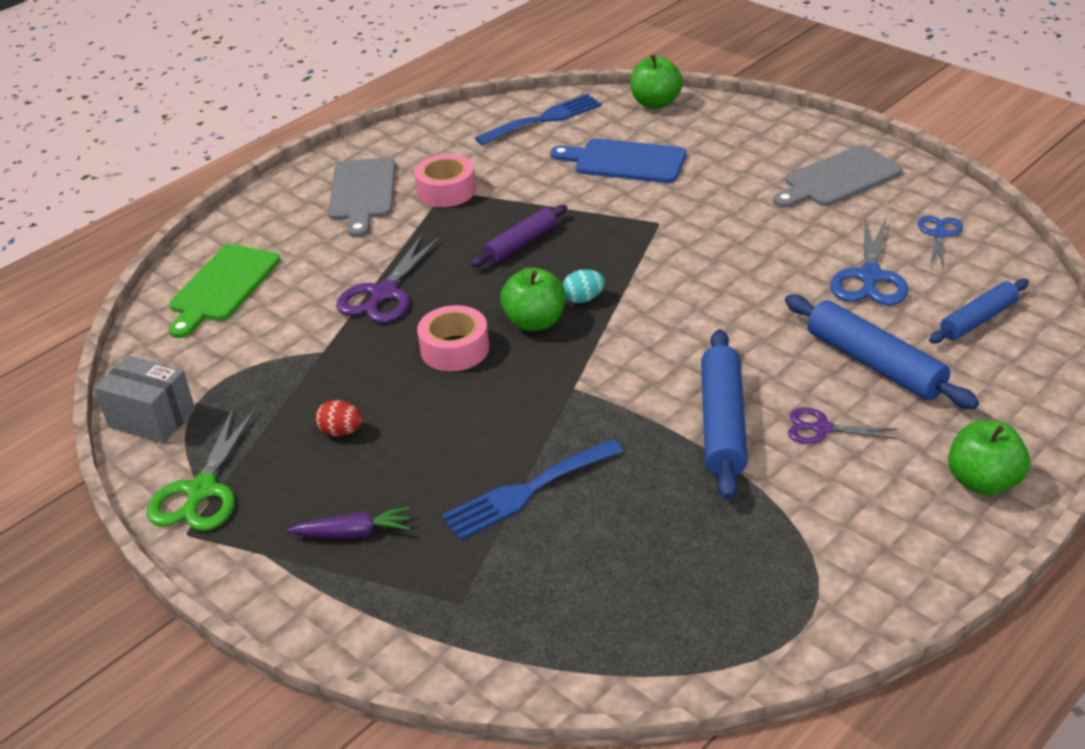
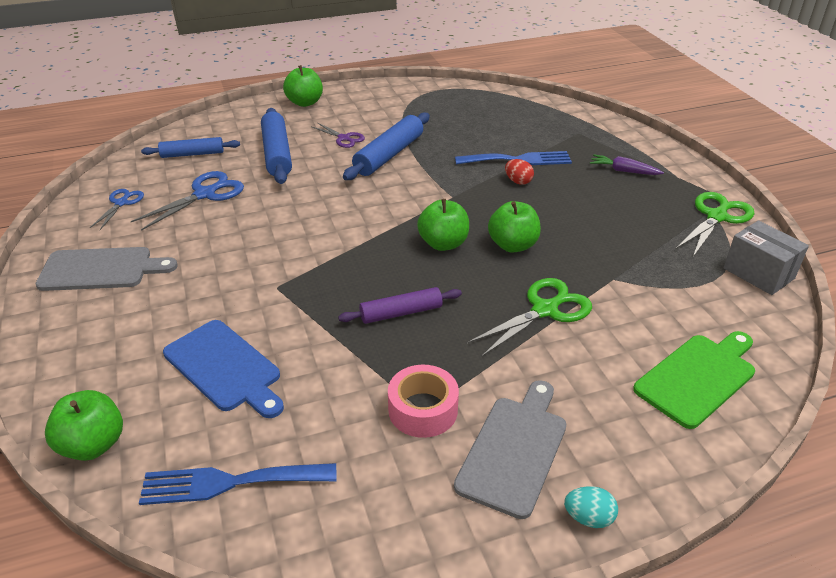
camera: 155 degrees left, 0 degrees up
red egg [315,400,362,436] -> red egg moved to [505,159,534,185]
purple scissors [336,235,441,323] -> green scissors [467,278,592,357]
pink tape [417,305,489,371] -> green apple [488,201,541,253]
turquoise egg [563,269,605,303] -> turquoise egg moved to [564,486,618,528]
blue scissors [918,216,963,269] -> blue scissors turned 150 degrees clockwise [90,189,144,230]

